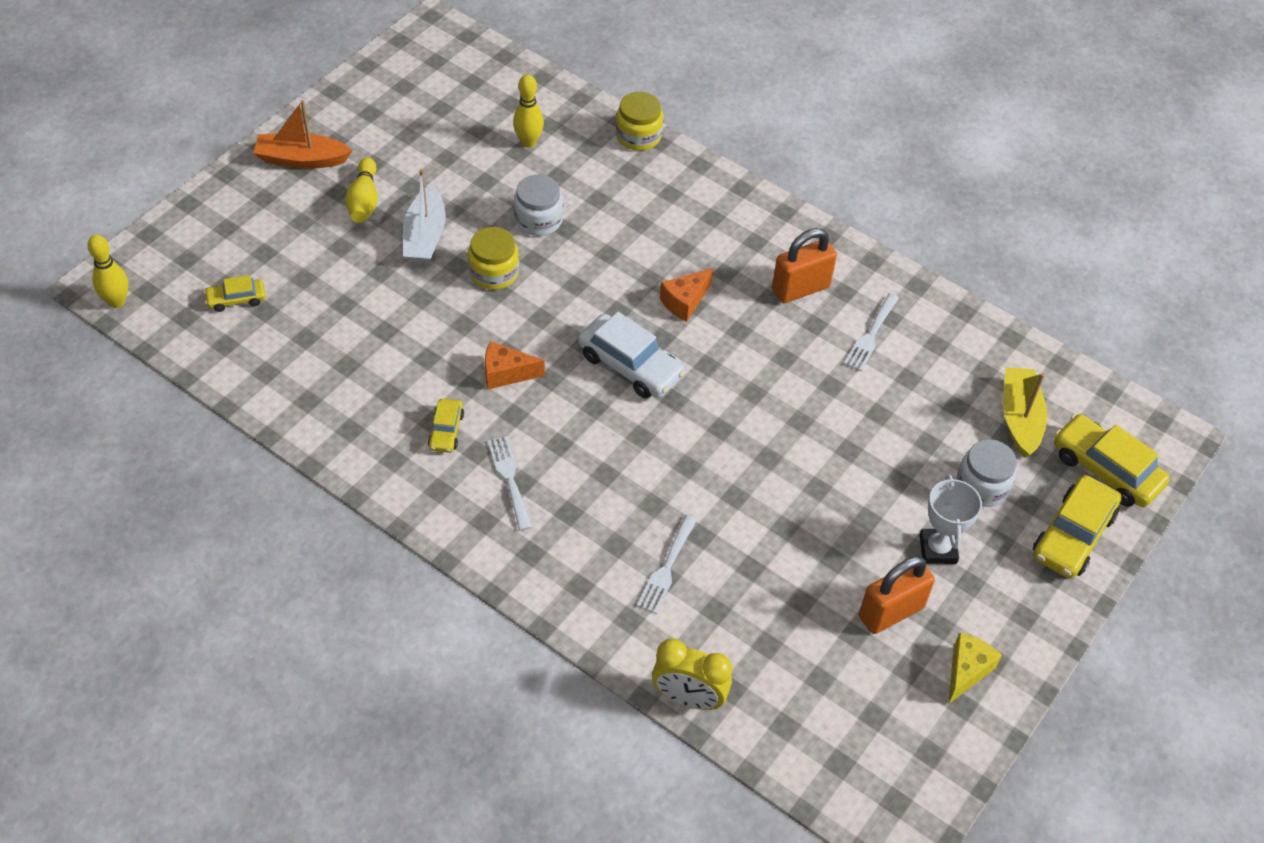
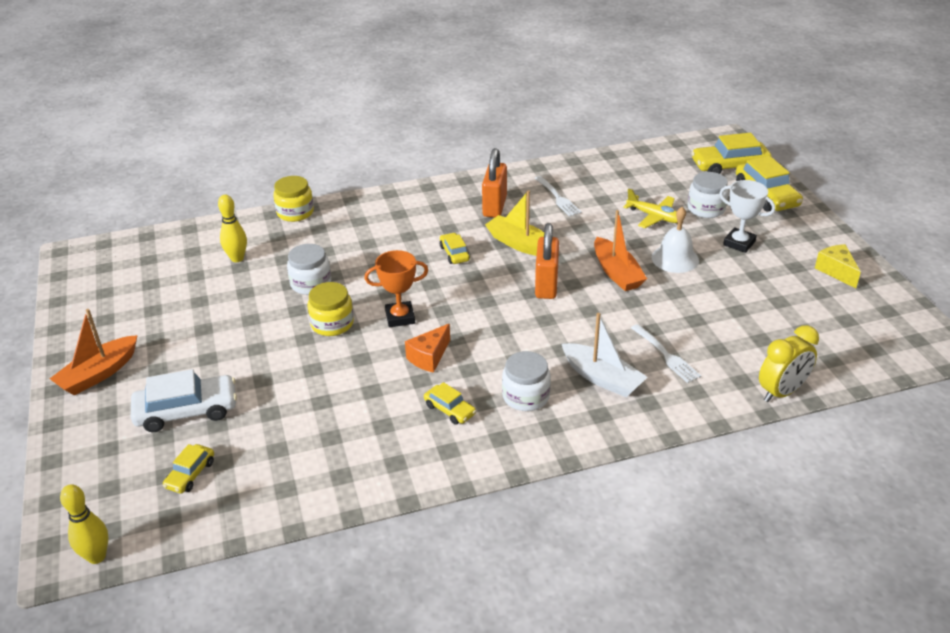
camera: 50 degrees left, 15 degrees down
yellow bowling pin [346,157,378,223] -> none
white boat [403,169,446,263] -> white boat moved to [562,313,647,397]
white fork [488,436,532,531] -> white jar [502,351,551,411]
white car [578,312,685,399] -> white car moved to [131,369,237,432]
orange cheese [660,268,713,322] -> yellow car [440,233,470,264]
orange padlock [859,556,935,634] -> orange padlock moved to [535,223,559,299]
yellow boat [1003,367,1047,458] -> yellow boat moved to [485,190,544,256]
none -> orange trophy [364,250,428,327]
none -> orange boat [594,210,647,291]
none -> yellow plane [623,189,677,228]
none -> white bell [652,207,699,273]

